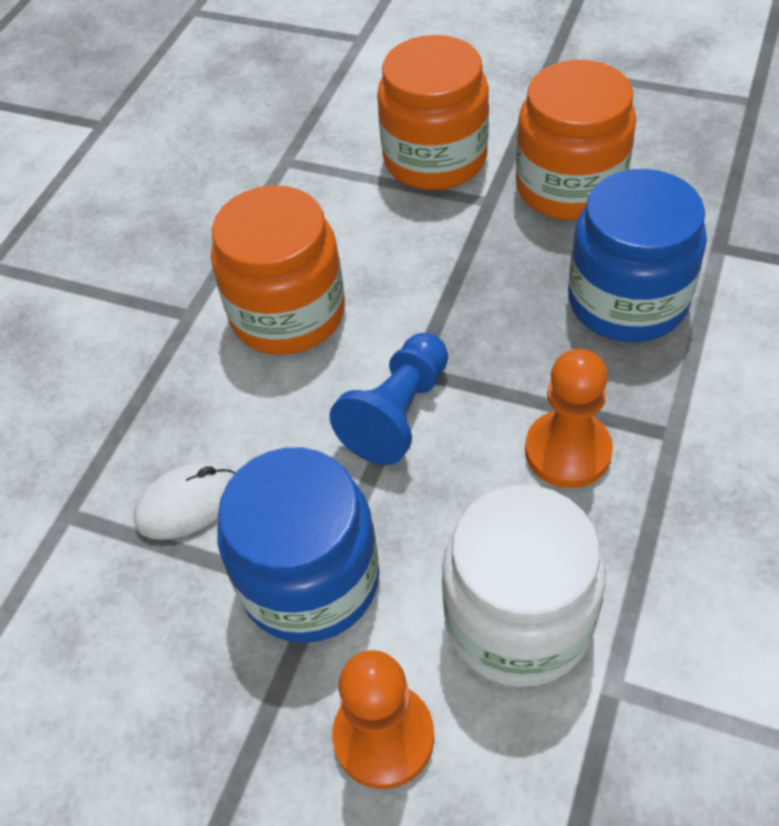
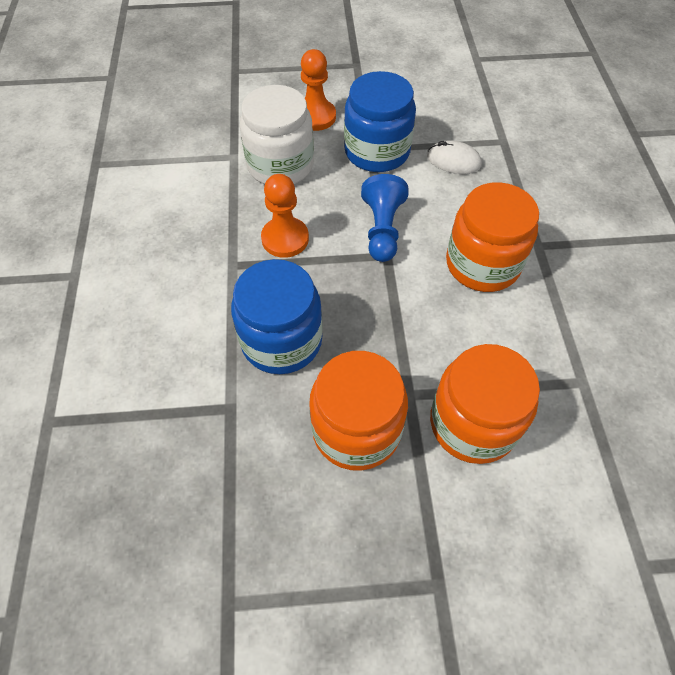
camera: 150 degrees right, 5 degrees up
white mouse [133,462,235,540] -> white mouse turned 75 degrees clockwise [427,140,482,174]

